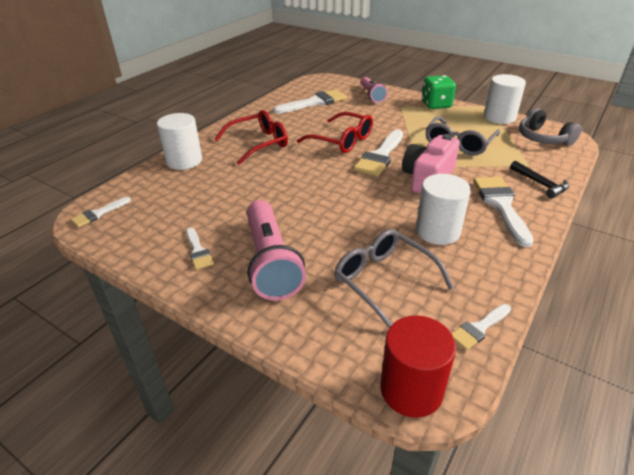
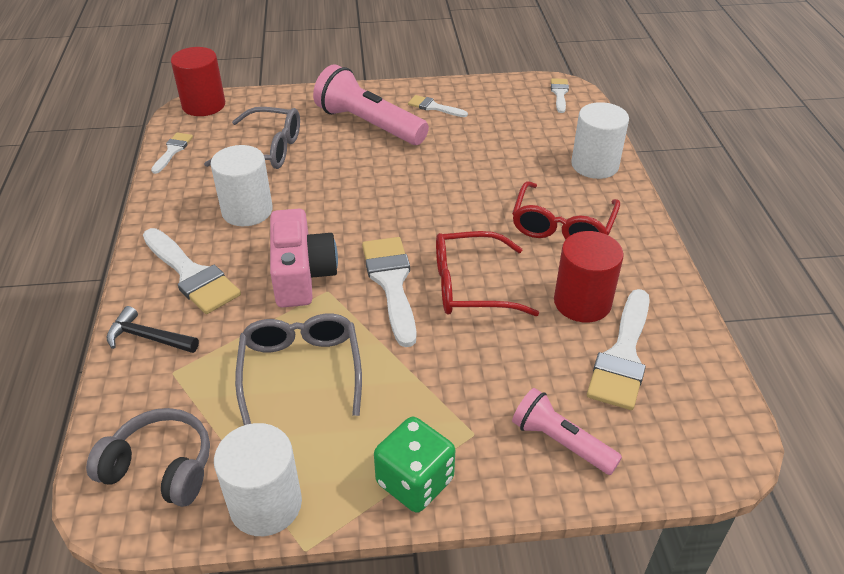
camera: 140 degrees right, 5 degrees up
none -> red cylinder [554,231,624,323]

